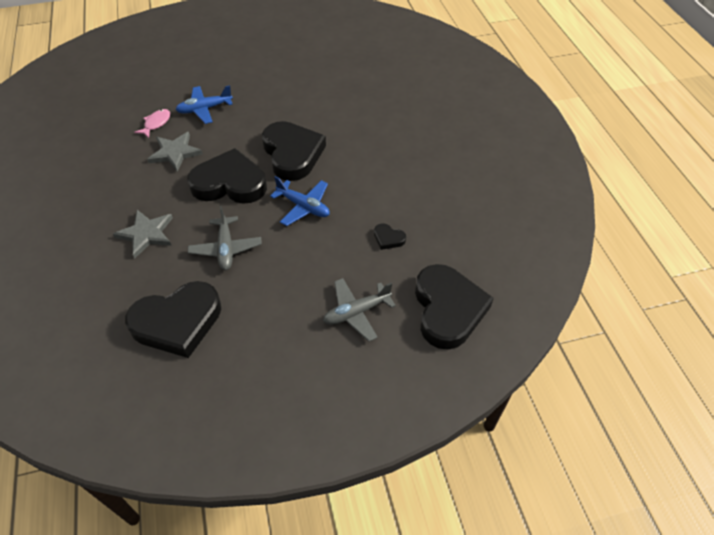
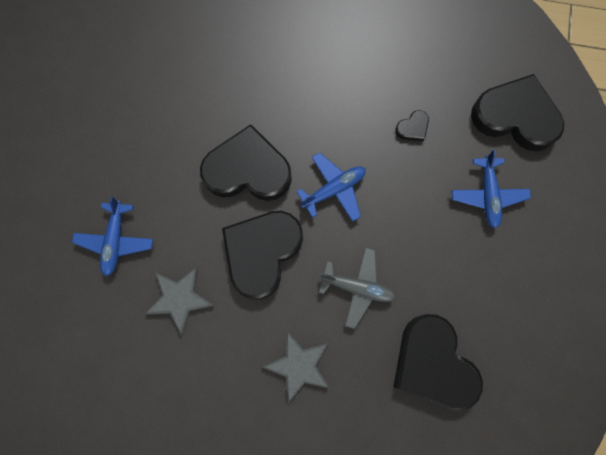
camera: 65 degrees left, 25 degrees up
black heart [125,281,221,358] -> black heart turned 150 degrees clockwise [393,314,483,411]
pink fish [134,109,170,138] -> none
grey plane [323,278,396,342] -> blue plane [451,150,531,228]

